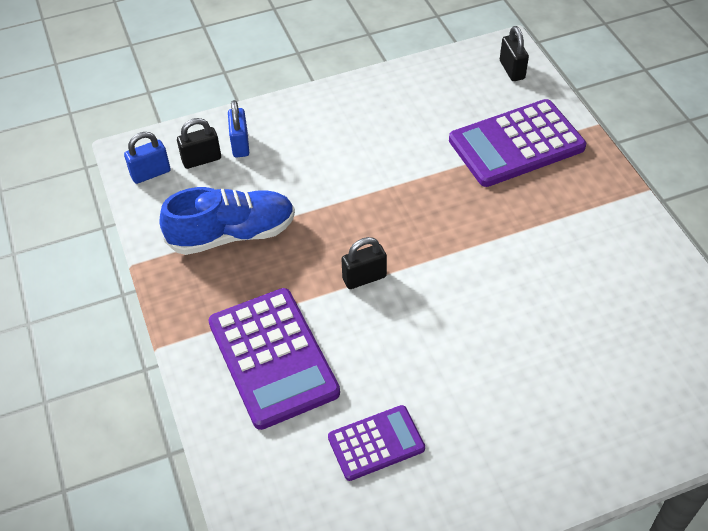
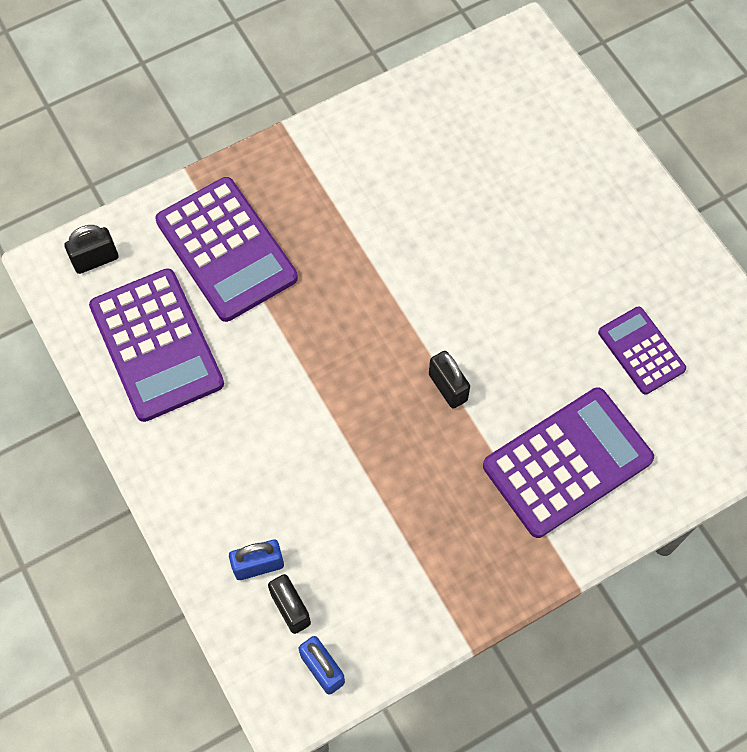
camera: 100 degrees left, 15 degrees up
blue shoe [160,187,295,255] -> none
none -> purple calculator [89,268,224,422]

